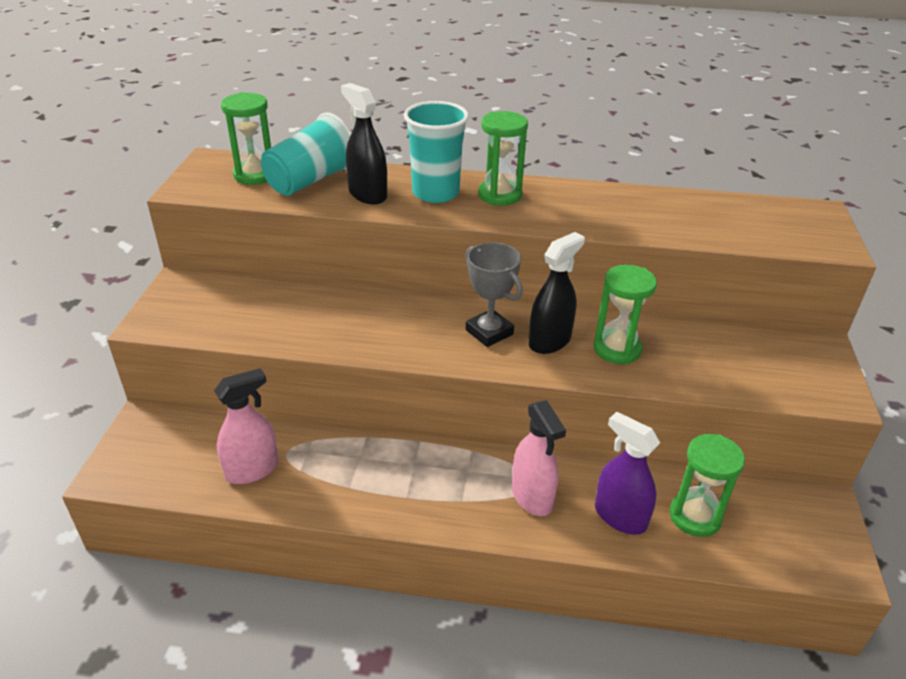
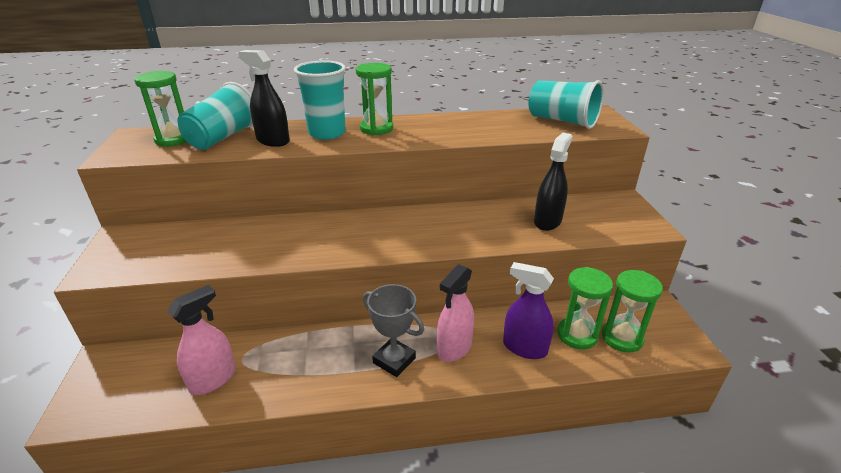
camera: 15 degrees left, 5 degrees down
grey trophy [465,242,523,347] -> grey trophy moved to [363,284,424,377]
pink spray bottle [512,400,566,516] -> pink spray bottle turned 75 degrees clockwise [437,264,474,362]
black spray bottle [529,232,585,354] -> black spray bottle moved to [534,133,573,231]
green hourglass [594,265,657,364] -> green hourglass moved to [602,270,663,353]
none -> turquoise cup [528,80,604,129]

